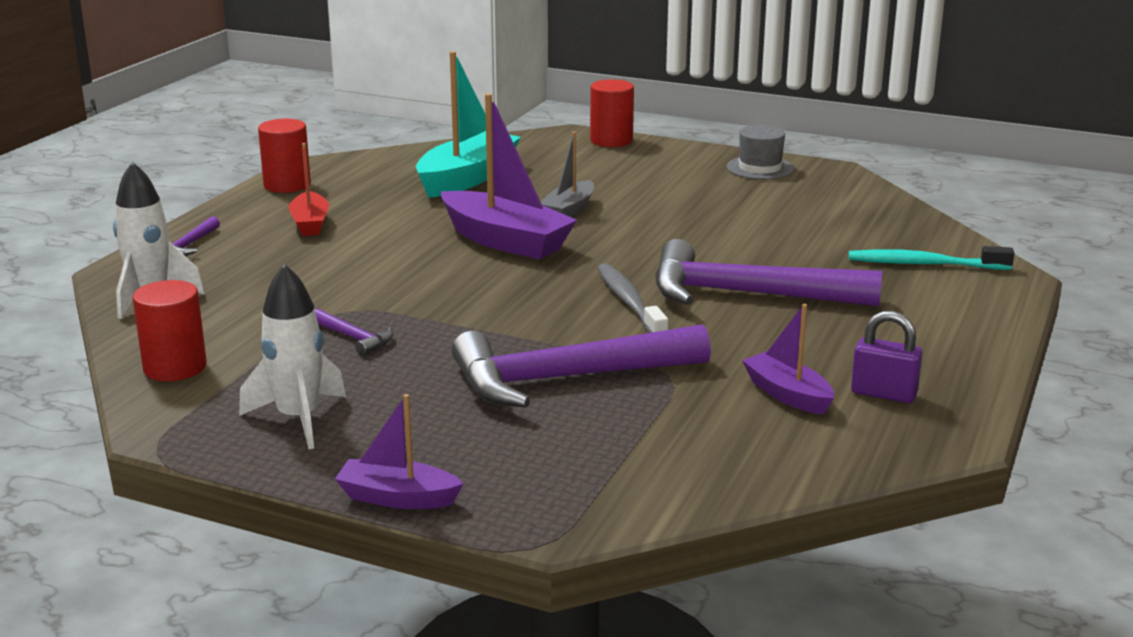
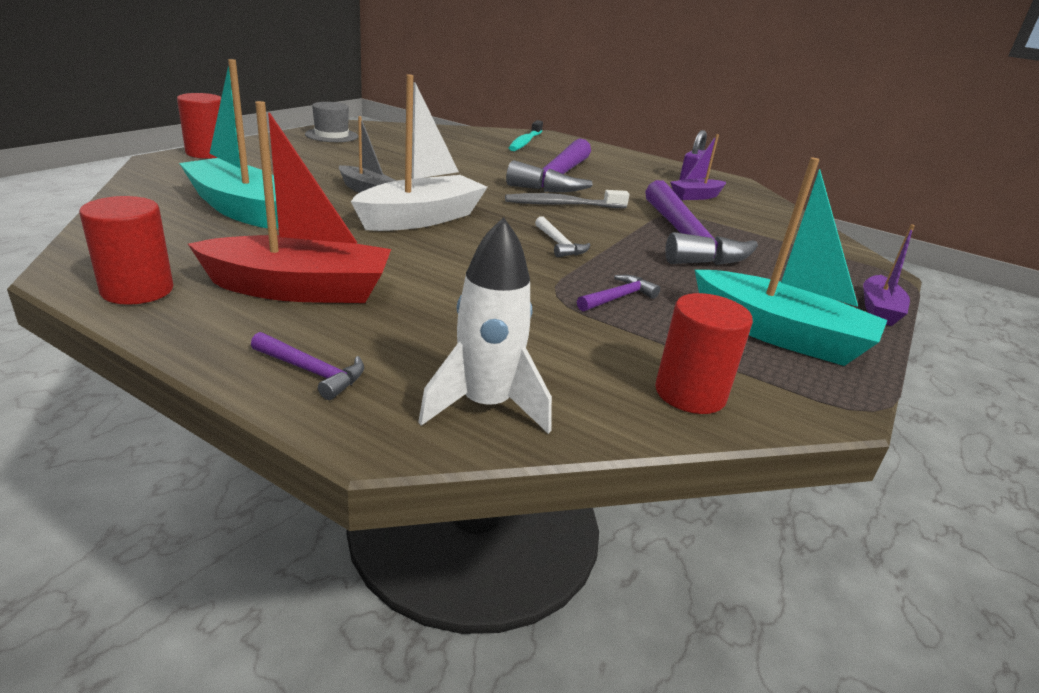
camera: 85 degrees left, 5 degrees up
white rocket [239,264,346,449] -> turquoise boat [695,157,887,366]
red boat [289,143,329,236] -> red boat [188,101,391,303], size x1.78
purple boat [441,93,577,259] -> white boat [351,75,487,231]
none -> white hammer [535,216,590,257]

